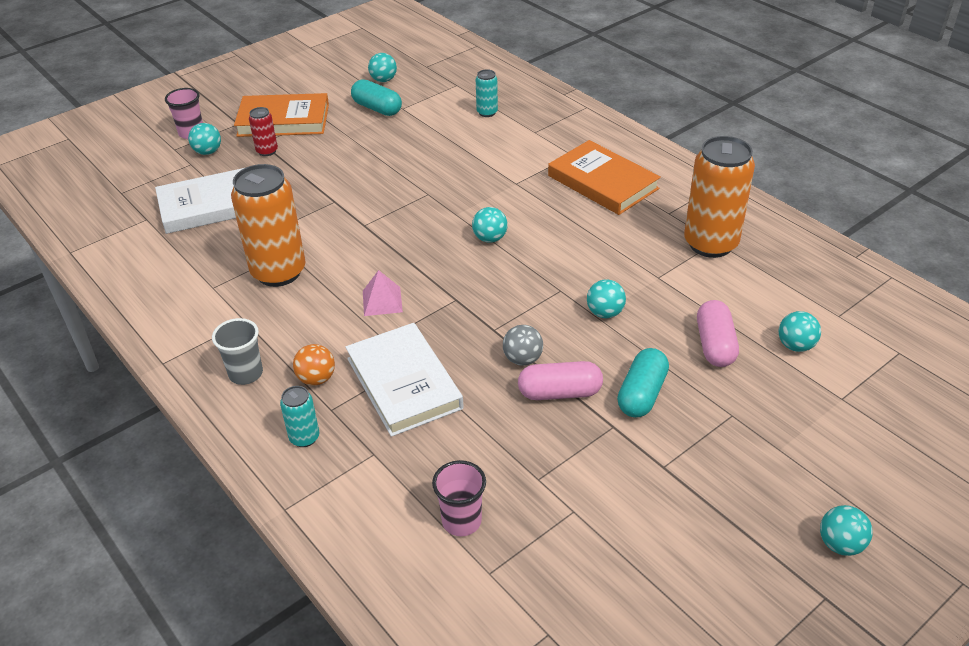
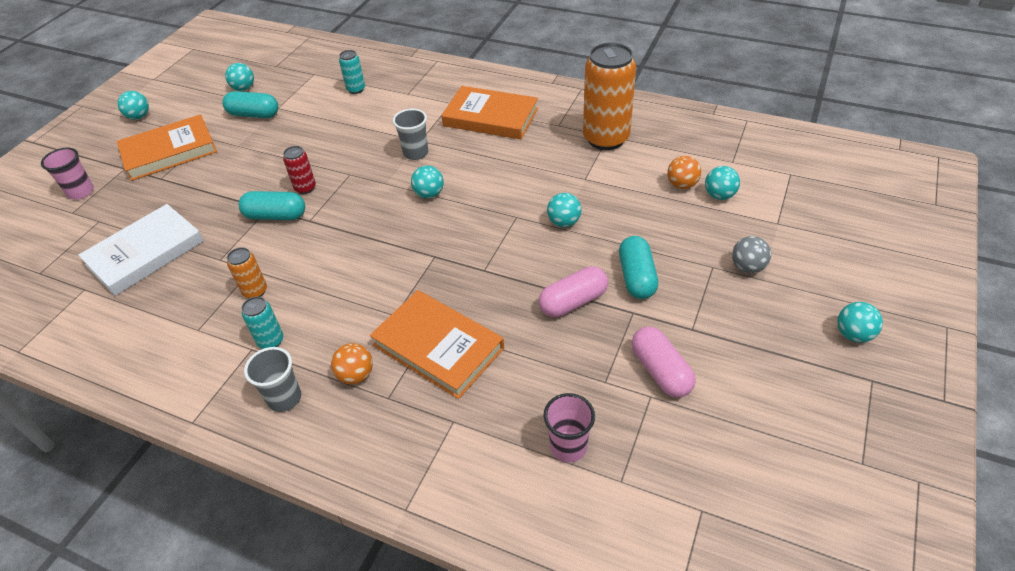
camera: 25 degrees left, 5 degrees up
turquoise ball [188,123,221,155] -> turquoise ball moved to [117,91,149,120]
orange can [231,164,306,287] -> orange can [227,247,267,298], size x0.46
red can [249,107,278,156] -> red can moved to [283,146,316,194]
turquoise can [280,386,319,447] -> turquoise can moved to [241,297,283,349]
white book [345,323,464,437] -> orange book [370,290,504,399]
pink pyramid [363,270,403,316] -> none
grey ball [503,325,543,366] -> grey ball moved to [732,236,771,273]
pink capsule [697,300,739,367] -> pink capsule moved to [632,327,696,398]
none -> turquoise capsule [239,191,305,220]
none -> grey cup [393,109,428,160]
none -> orange ball [667,156,701,189]

